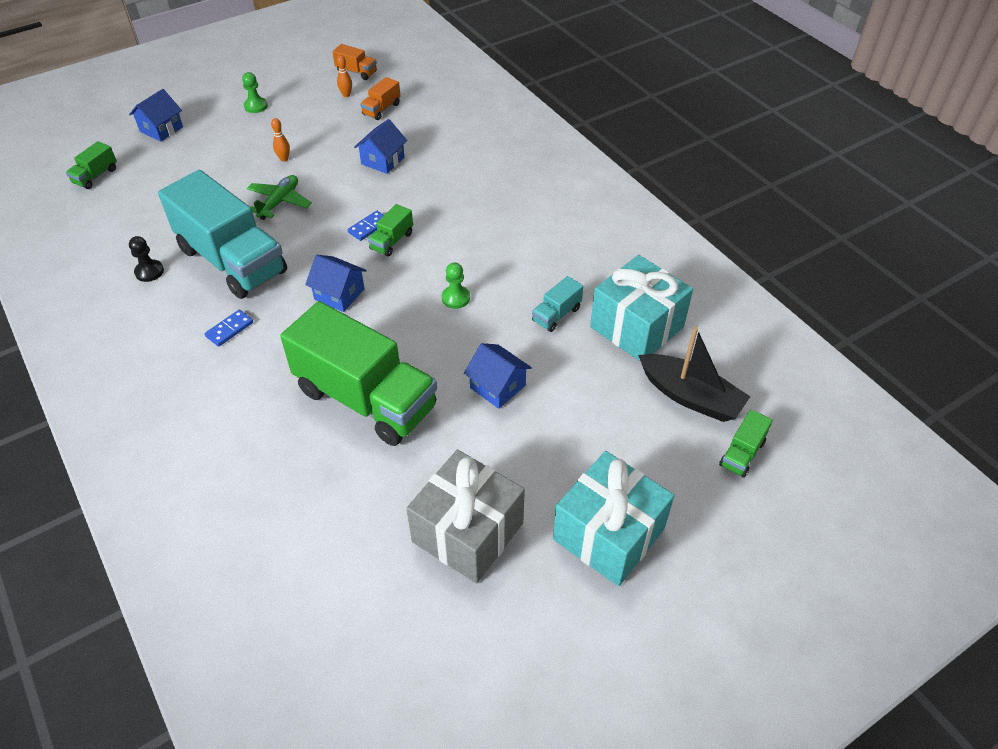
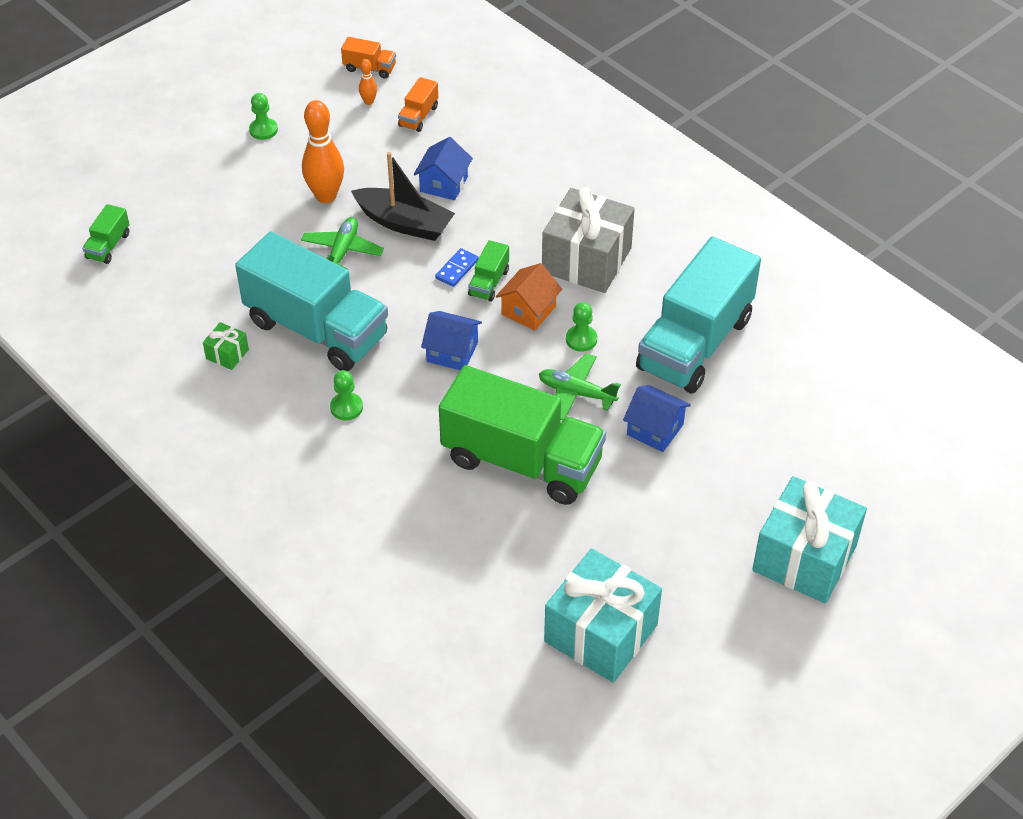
camera: 10 degrees left, 0 degrees up
blue house [129,89,183,142] -> none
black pawn [129,236,164,282] -> green gift [203,322,249,370]
blue domino [205,310,253,347] -> green pawn [330,370,363,420]
orange bowling pin [271,118,290,162] -> orange bowling pin [302,100,344,203], size x2.16
grey gift [406,450,525,583] -> grey gift moved to [542,187,635,293]
turquoise truck [532,276,584,332] -> turquoise truck [636,236,761,394], size x2.47
turquoise gift [590,255,693,362] -> turquoise gift moved to [544,548,662,683]
black boat [638,326,751,422] -> black boat moved to [351,152,455,241]
green truck [719,409,773,478] -> none
none -> orange house [496,263,562,330]
none -> green plane [539,353,621,420]

